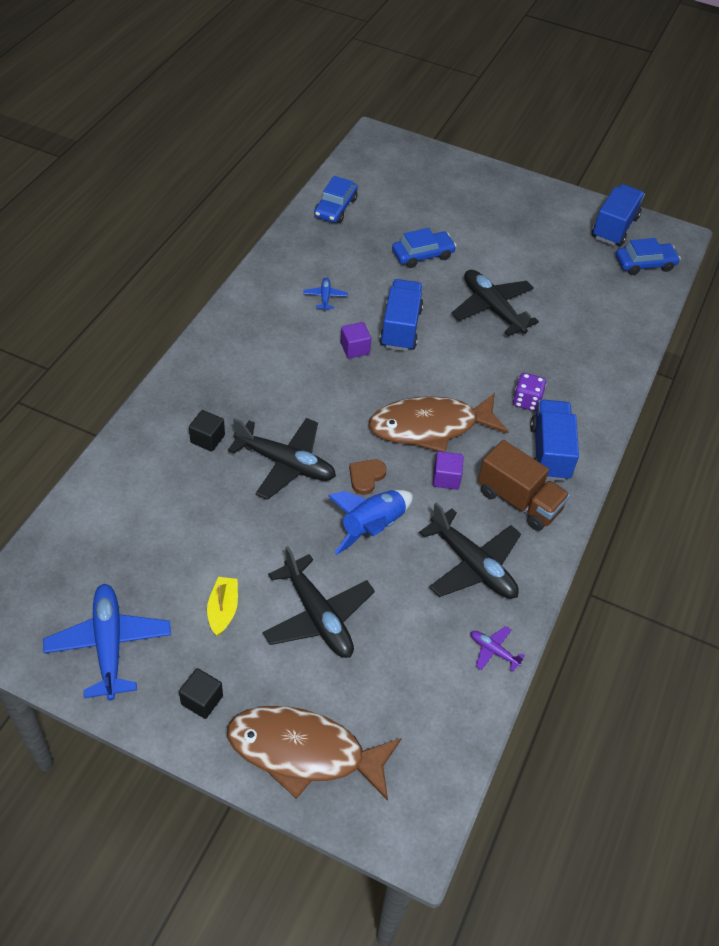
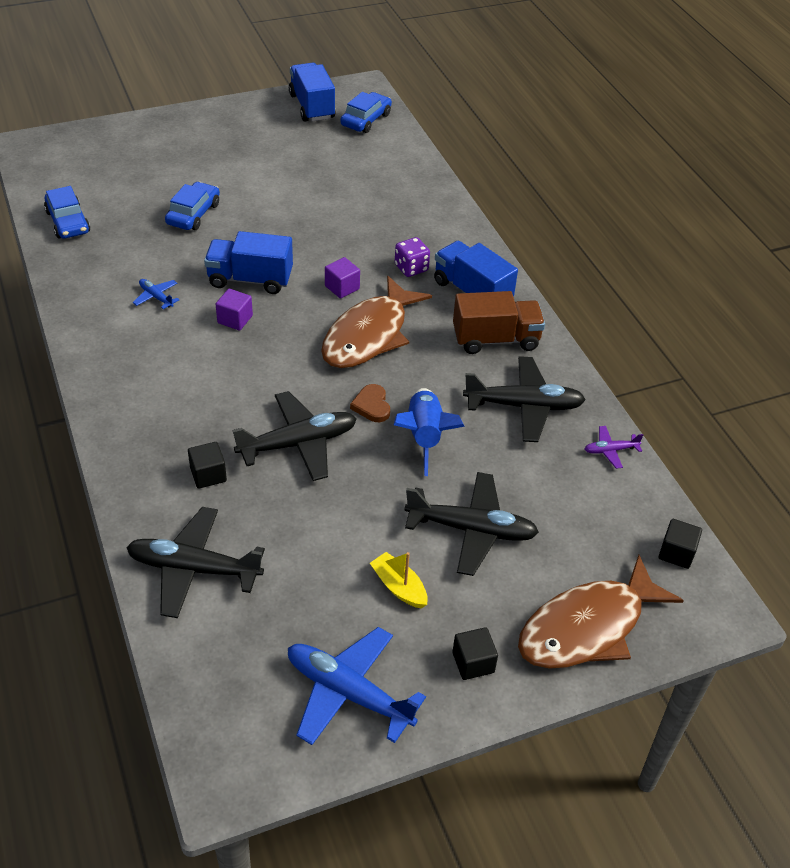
camera: 45 degrees left, 5 degrees down
blue truck [379,279,423,351] -> blue truck turned 45 degrees counterclockwise [204,231,293,294]
purple cube [433,451,464,490] -> purple cube moved to [325,257,360,298]
black plane [451,270,539,336] -> black plane moved to [126,507,265,618]
none -> black cube [659,519,702,569]

